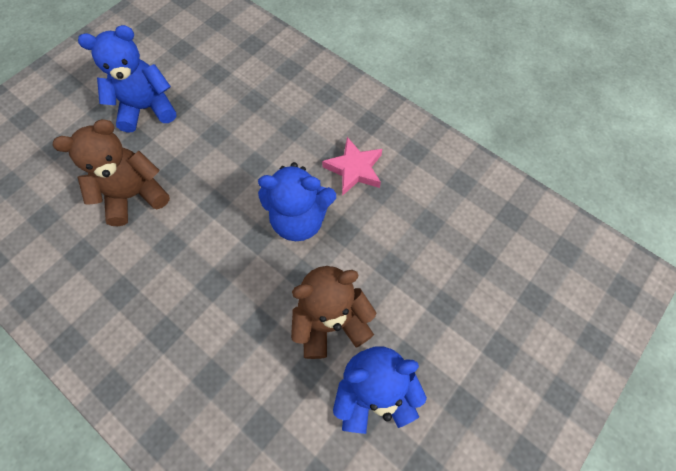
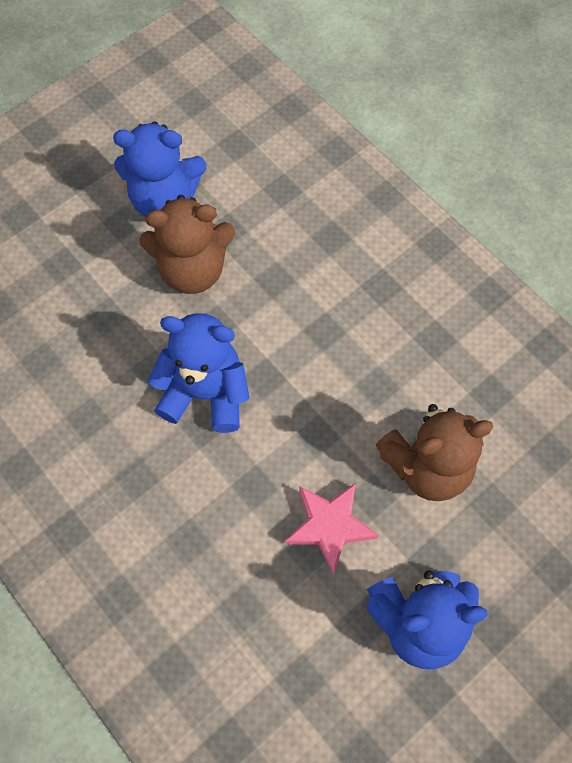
camera: 170 degrees left, 0 degrees up
pink star [322,137,382,196] -> pink star moved to [285,483,378,575]

